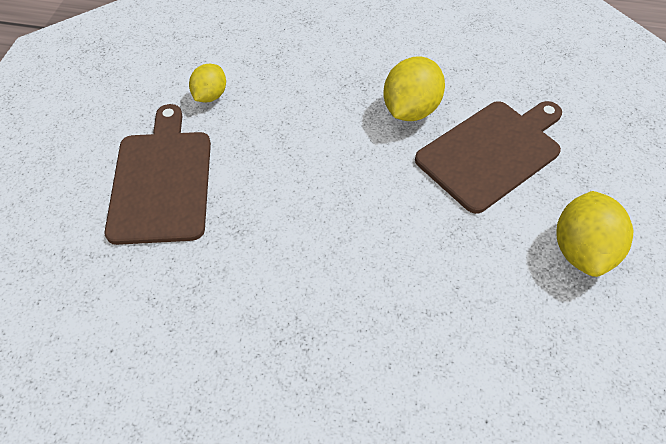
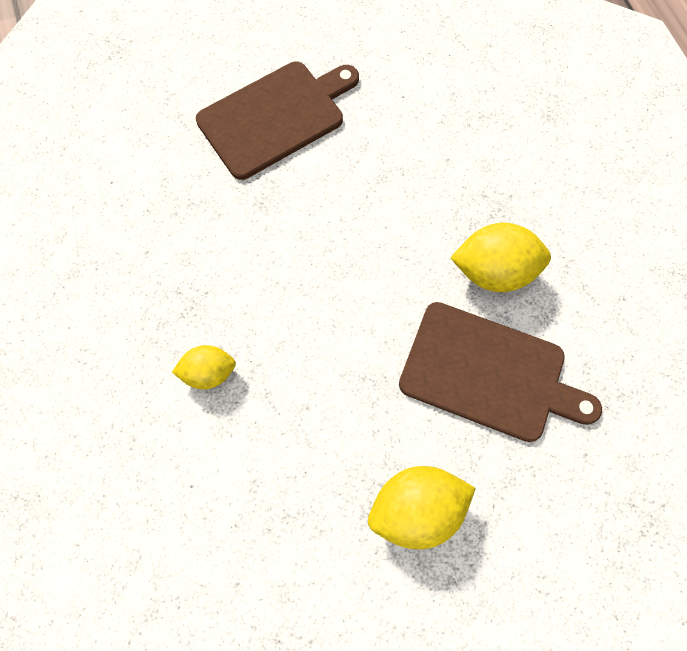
camera: 60 degrees right, 15 degrees up
yellow lemon [189,64,226,103] -> yellow lemon moved to [172,345,236,389]

